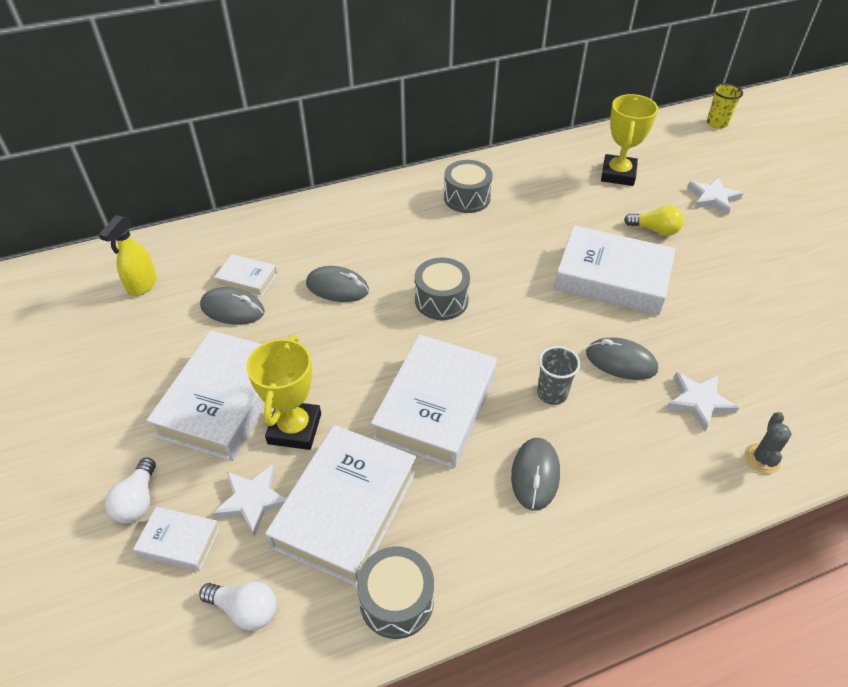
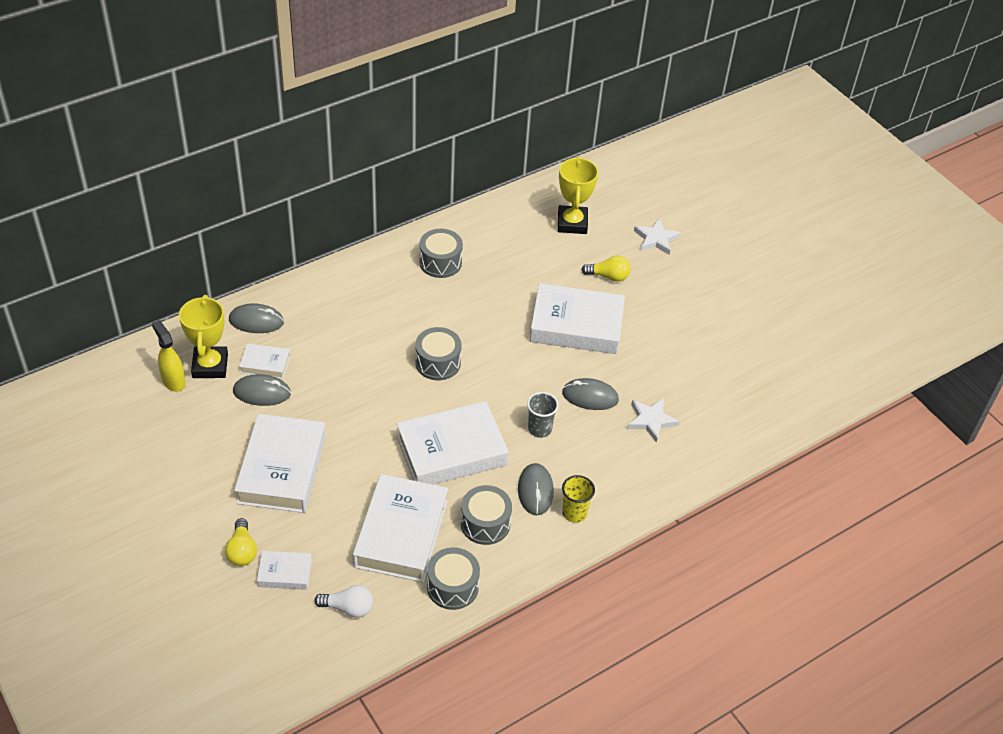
camera: 15 degrees left, 0 degrees up
yellow spray bottle [99,215,157,296] -> yellow spray bottle turned 135 degrees clockwise [152,320,186,392]
white light bulb [105,458,156,523] -> yellow light bulb [225,518,257,566]
white star [212,464,287,537] -> none
yellow trophy [246,335,321,450] -> yellow trophy moved to [179,295,228,378]
grey mouse [306,266,369,302] -> grey mouse moved to [229,303,284,333]
white book [371,334,497,468] -> white book turned 60 degrees clockwise [397,401,509,485]
yellow cup [707,83,743,129] -> yellow cup moved to [562,475,595,523]
grey cactus [744,412,791,474] -> none
none -> grey drum [461,485,512,545]

